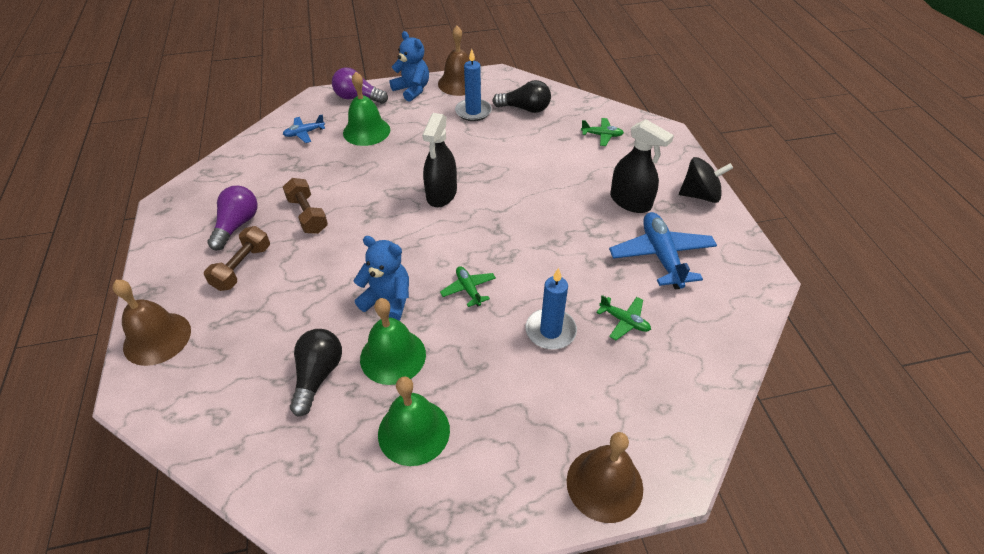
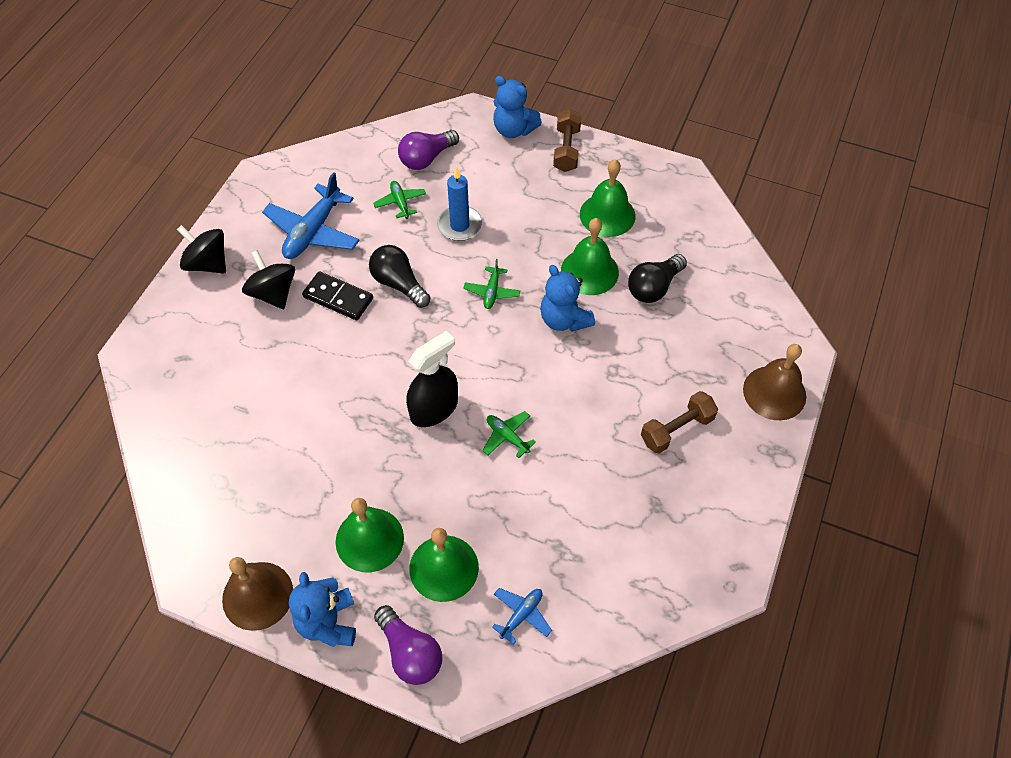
camera: 145 degrees left, 10 degrees up
purple light bulb [207,186,258,250] -> purple light bulb moved to [398,130,459,170]
blue plane [283,114,325,143] -> blue plane turned 60 degrees counterclockwise [492,588,552,645]
brown dumbbell [283,178,328,234] -> brown dumbbell moved to [553,109,581,172]
blue candle [455,49,492,121] -> none
black light bulb [492,80,551,113] -> black light bulb moved to [369,245,430,308]
brown bell [567,432,643,523] -> blue teddy bear [493,76,542,138]
green plane [581,118,624,146] -> green plane moved to [482,411,536,458]
black spray bottle [610,119,674,213] -> black spinning top [242,250,295,309]
none -> black domino [302,271,373,320]
none -> green bell [335,498,404,572]

